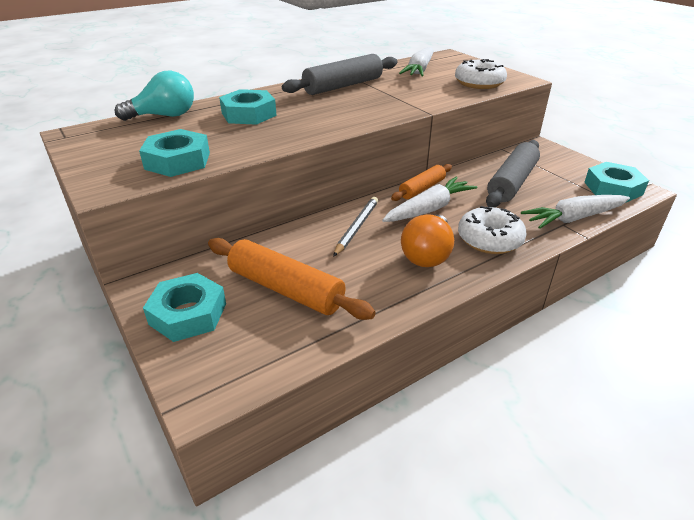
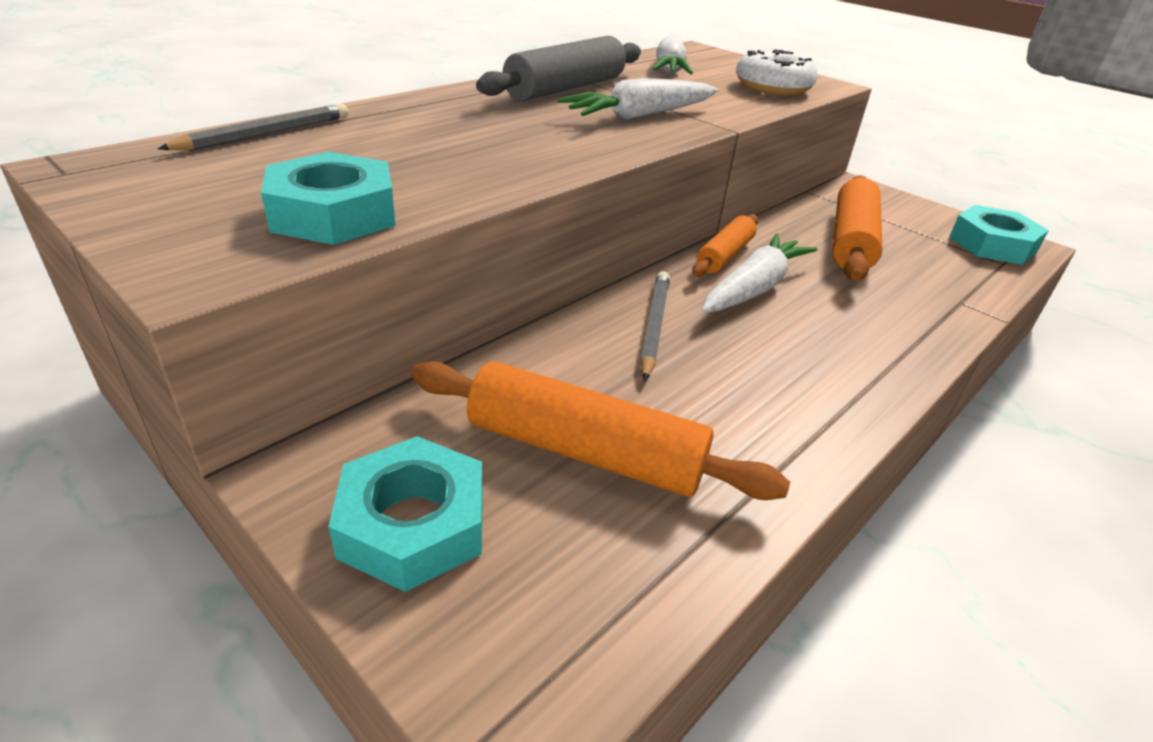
camera: 15 degrees left, 0 degrees up
turquoise light bulb [115,71,194,121] -> grey pencil [158,104,348,150]
turquoise nut [219,89,277,125] -> none
orange light bulb [401,214,454,267] -> none
white donut [458,206,527,254] -> none
grey rolling pin [486,140,540,207] -> orange rolling pin [832,175,882,281]
white carrot [521,195,630,229] -> white carrot moved to [557,78,718,120]

